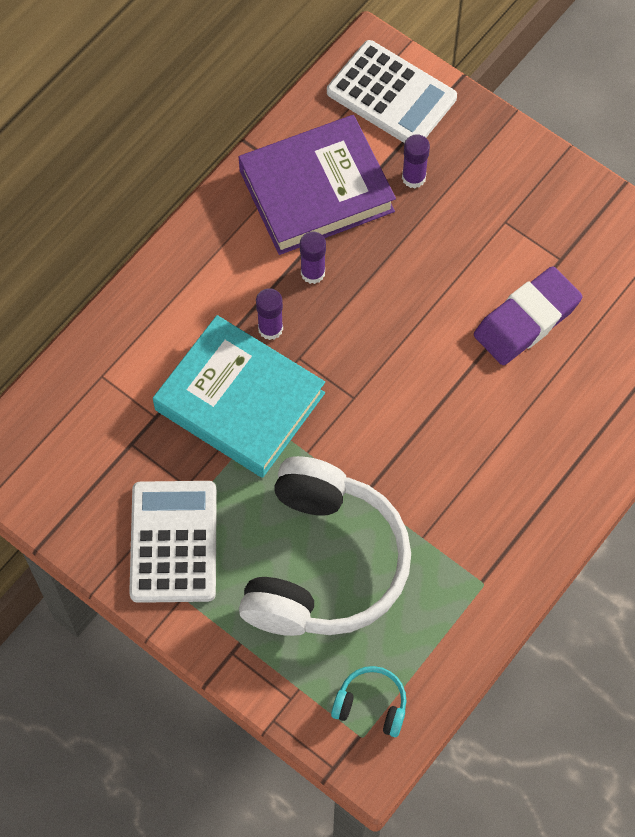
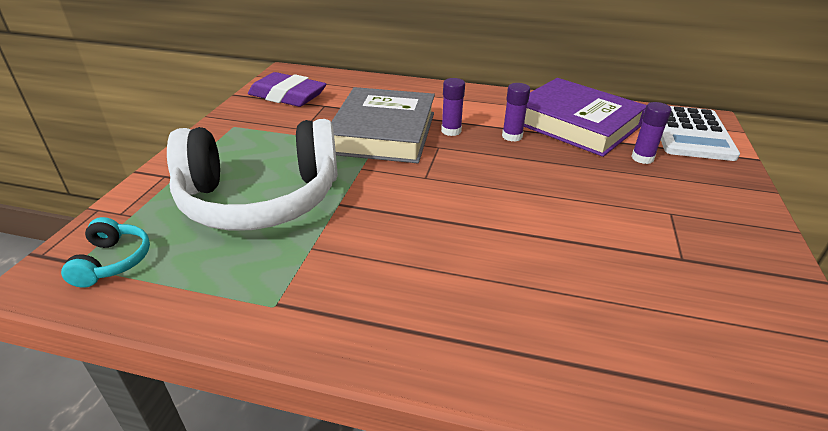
camera: 65 degrees right, 30 degrees down
white calculator [129,481,217,603] -> none
turquoise book [153,315,325,478] -> grey book [331,87,435,163]
purple eraser [474,266,583,365] -> purple eraser moved to [248,72,327,107]

